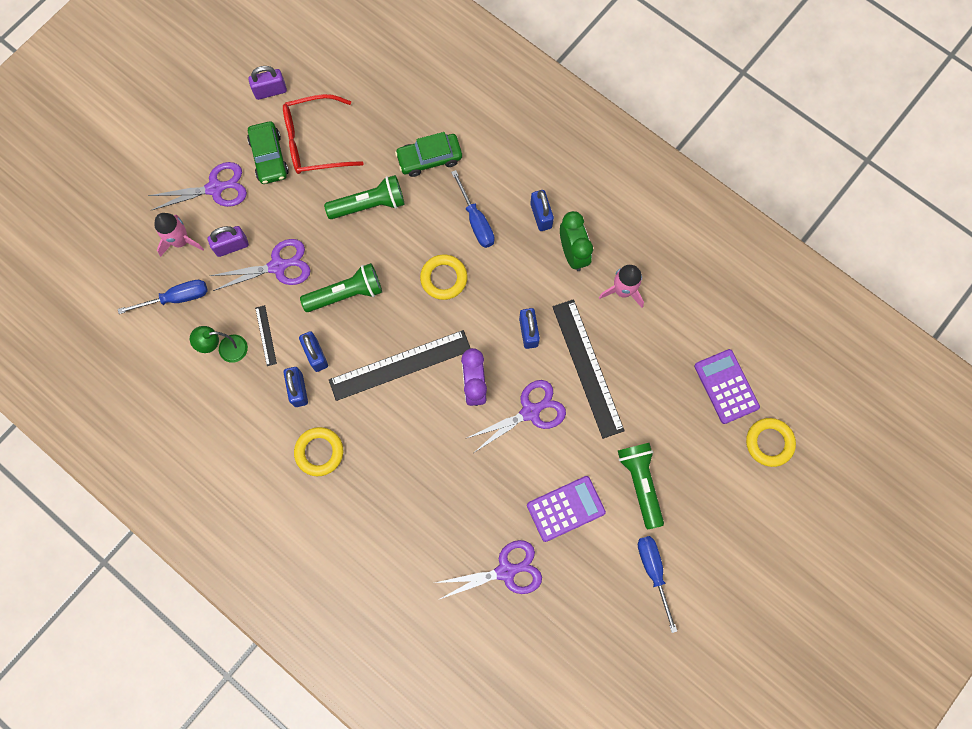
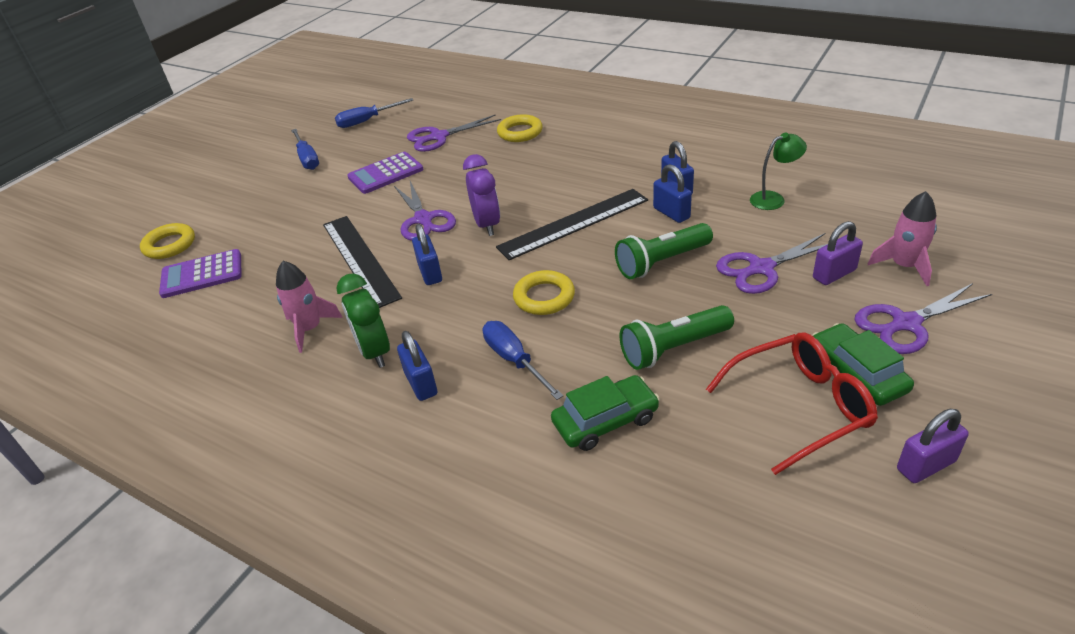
camera: 175 degrees right, 35 degrees down
blue screwdriver [118,280,208,314] -> blue screwdriver moved to [335,98,413,128]
black ruler [255,305,277,366] -> none
yellow ring [294,427,343,476] -> yellow ring moved to [497,114,543,142]
purple scissors [465,380,566,452] -> purple scissors turned 75 degrees counterclockwise [394,181,456,241]
green flashlight [618,443,664,529] -> none
purple calculator [694,349,760,424] -> purple calculator turned 105 degrees clockwise [159,249,242,298]

